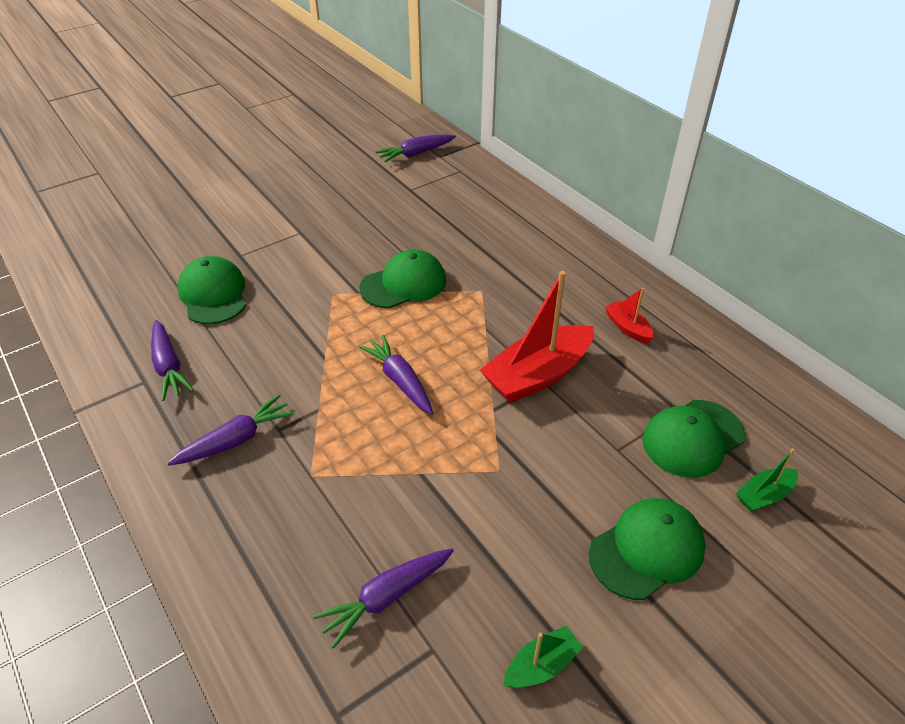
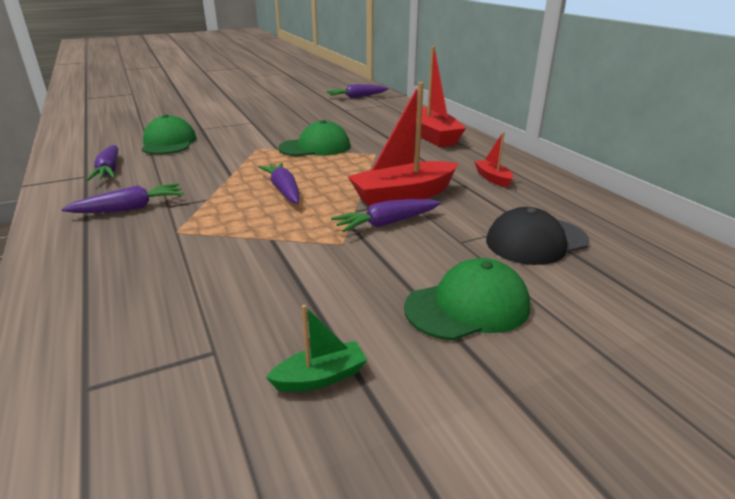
camera: 10 degrees right, 15 degrees down
purple carrot [313,549,454,649] -> purple carrot moved to [331,199,441,232]
green cap [642,400,745,478] -> black cap [486,207,589,265]
green boat [736,448,798,512] -> none
none -> red boat [415,46,466,147]

